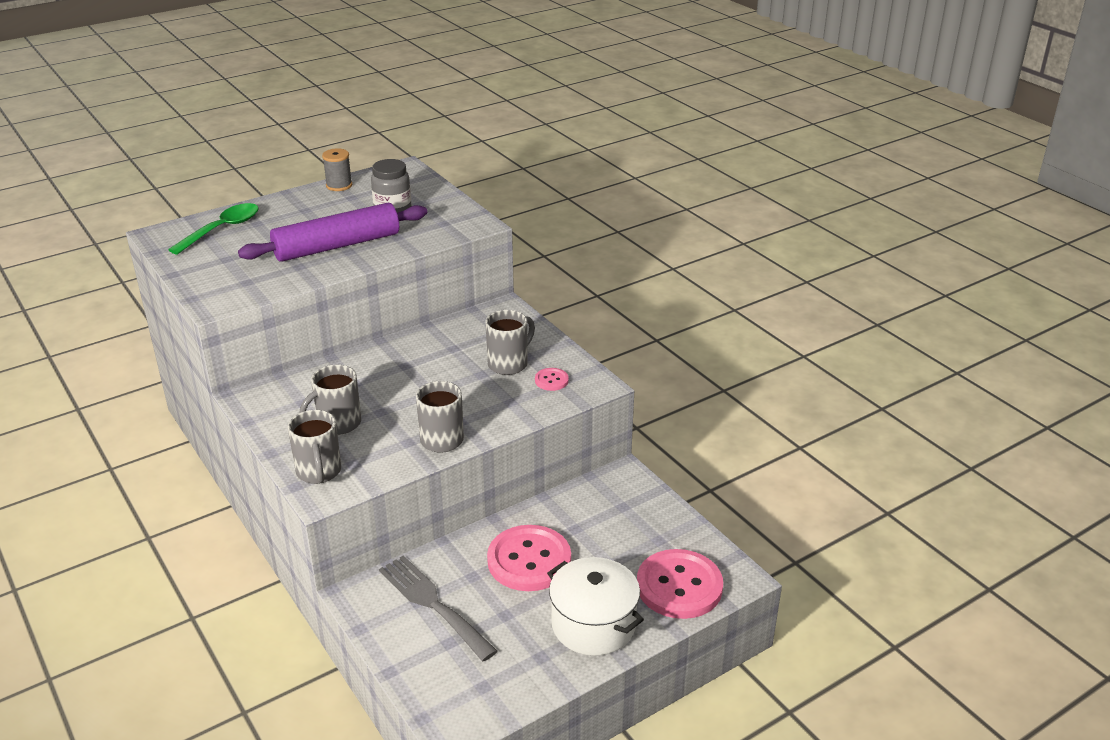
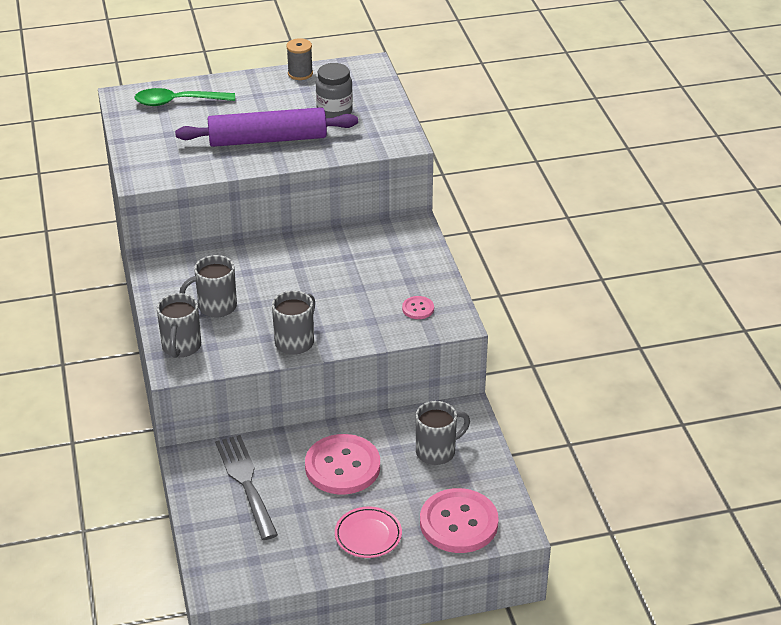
camera: 20 degrees right, 5 degrees up
green spoon [168,203,259,255] -> green spoon turned 150 degrees counterclockwise [134,88,235,106]
grey mug [486,310,535,375] -> grey mug moved to [416,401,470,465]
white pot [547,557,644,656] -> pink plate [335,507,402,558]

